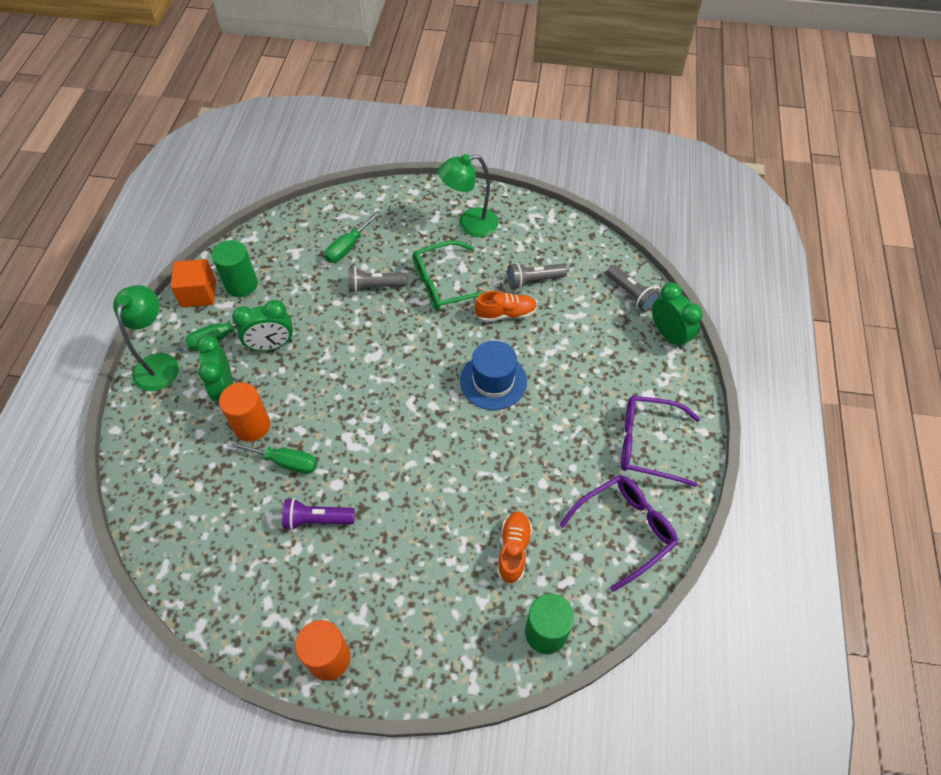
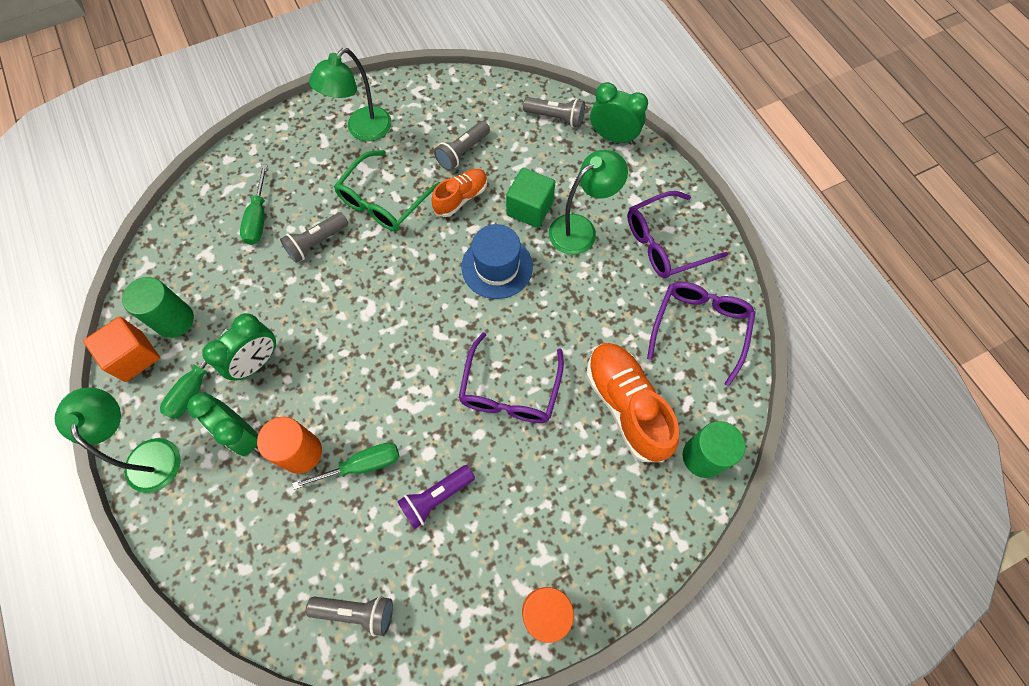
camera: 35 degrees left, 10 degrees up
orange shoe [497,511,532,585] -> orange shoe [586,343,679,462], size x1.69
none -> grey flashlight [306,596,393,636]
none -> purple glasses [459,332,564,423]
none -> green cube [506,168,555,228]
none -> green lamp [549,150,628,255]

